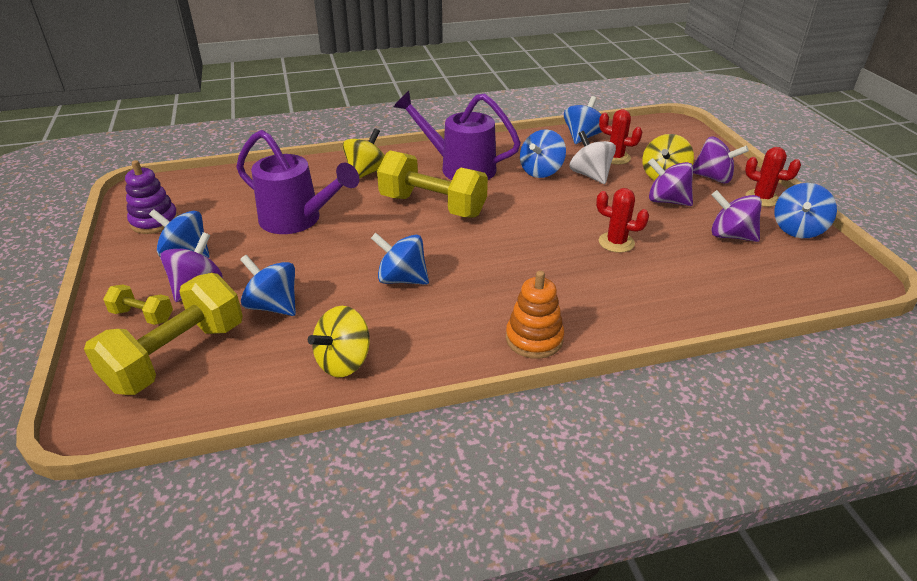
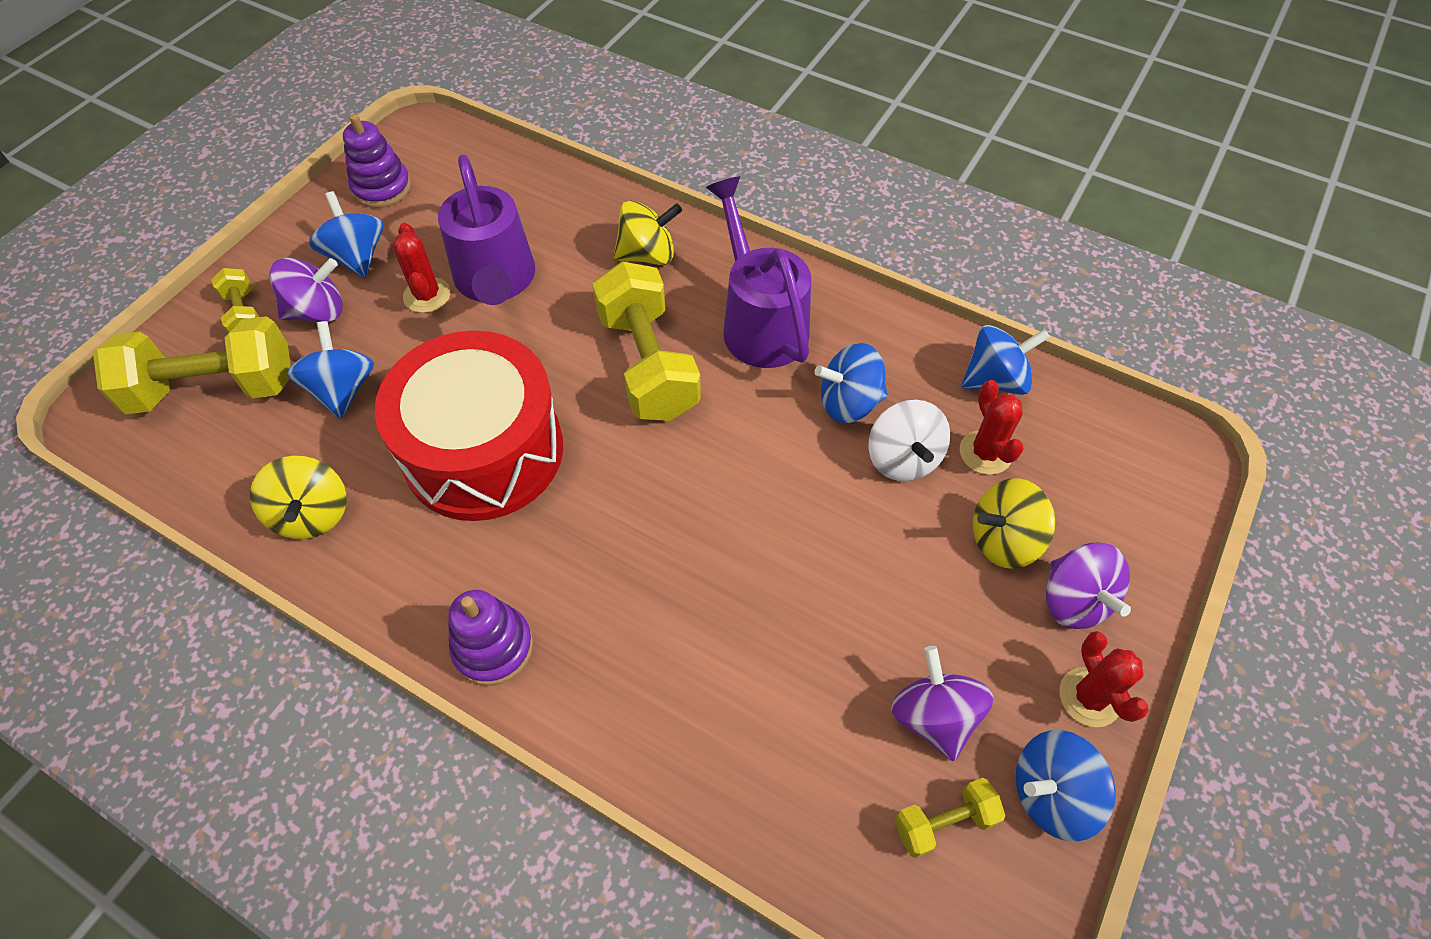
camera: 45 degrees right, 20 degrees up
yellow spinning top [308,306,370,377] -> yellow spinning top turned 105 degrees counterclockwise [250,456,347,539]
blue spinning top [371,233,429,285] -> red drum [374,331,563,521]
orange stacking toy [506,271,564,359] -> purple stacking toy [448,590,533,686]
white spinning top [569,131,616,184] -> white spinning top turned 150 degrees clockwise [868,400,950,481]
red cactus [596,188,649,253] -> red cactus moved to [393,223,451,313]
purple spinning top [648,158,693,206] -> none
none -> yellow dumbbell [894,778,1005,858]

